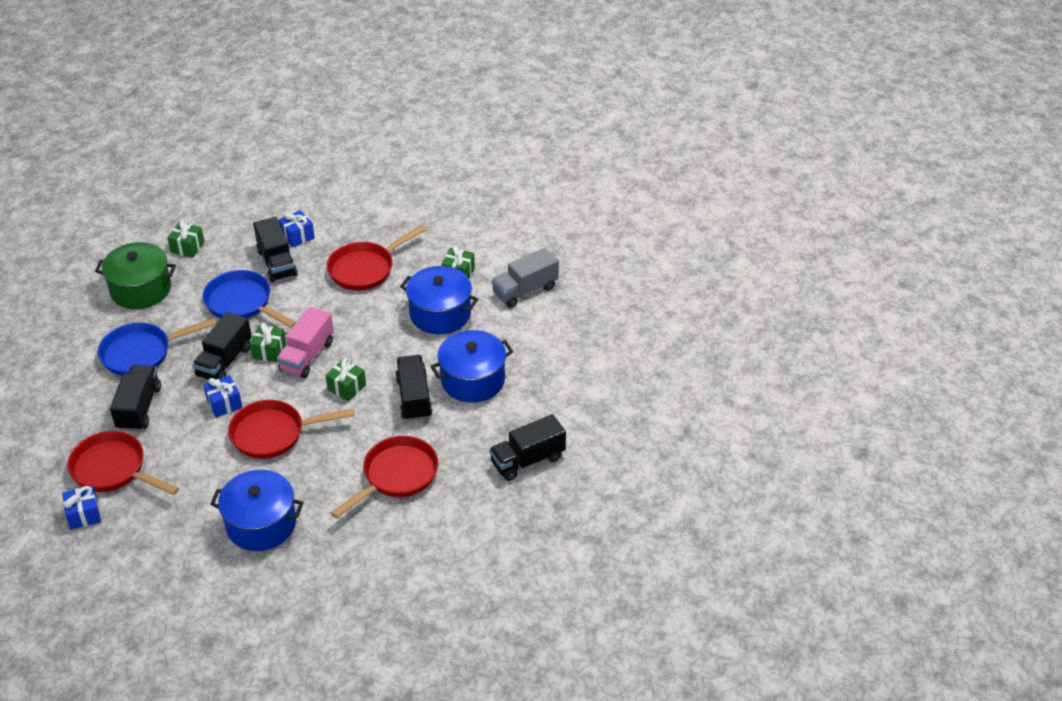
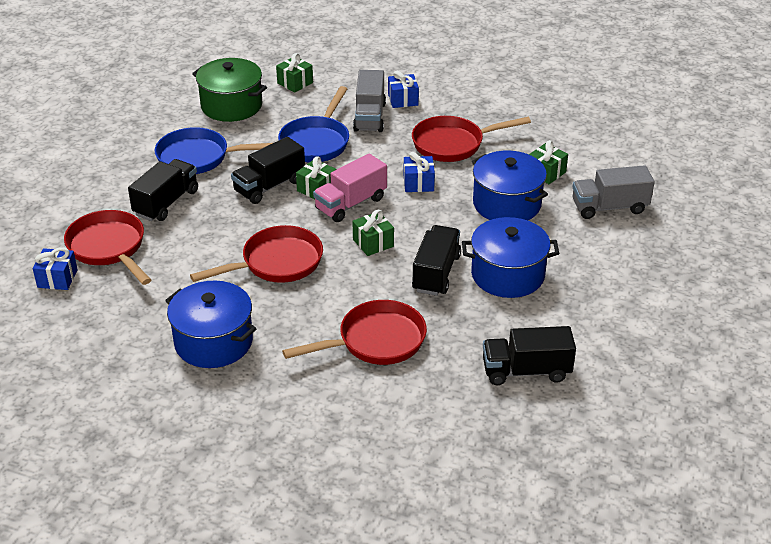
camera: 25 degrees right, 5 degrees down
blue pan [203,270,297,328] -> blue pan turned 135 degrees counterclockwise [278,86,349,162]
blue gift [204,375,243,418] -> blue gift moved to [403,152,435,192]
red pan [228,400,354,459] -> red pan turned 135 degrees clockwise [190,225,323,283]
black truck [253,217,298,283] -> grey truck [353,70,386,132]

